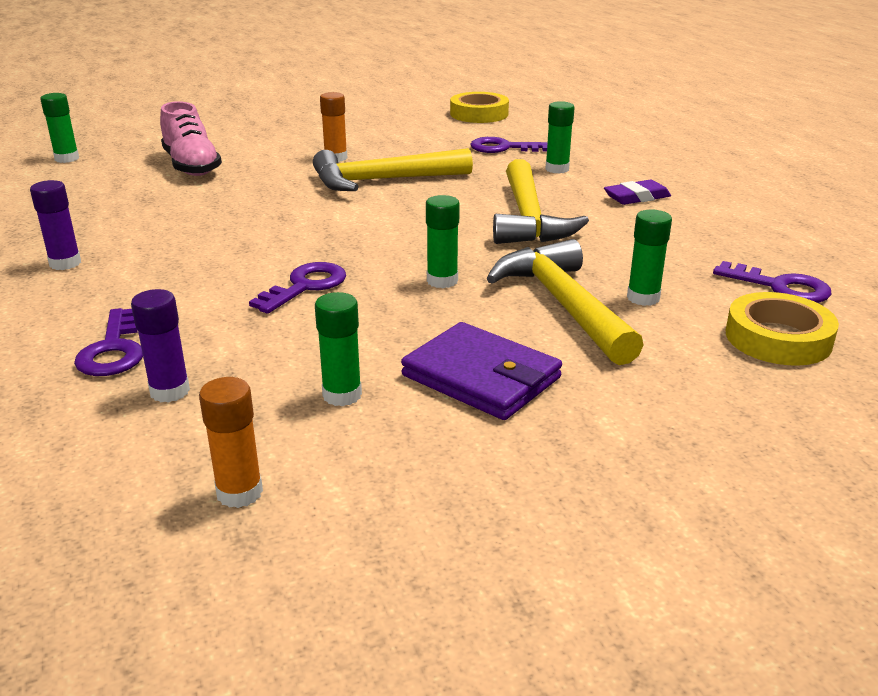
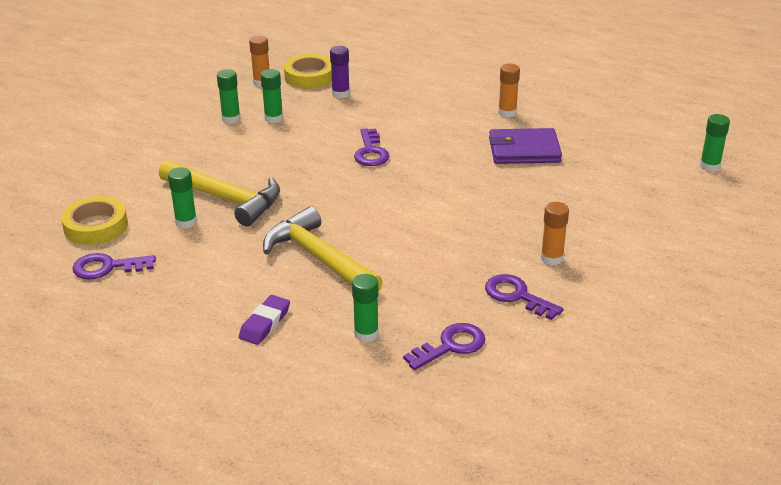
camera: 140 degrees right, 5 degrees up
purple glue stick [30,180,81,270] -> orange glue stick [498,64,520,117]
purple key [74,308,143,376] -> purple key moved to [485,274,563,320]
pink shoe [160,101,222,176] -> none
yellow hammer [313,148,473,191] -> none
purple wallet [401,322,562,420] -> purple wallet moved to [489,128,562,164]
green glue stick [426,195,460,288] -> green glue stick moved to [217,69,240,124]
yellow tape [450,92,509,123] -> yellow tape moved to [284,54,332,89]

